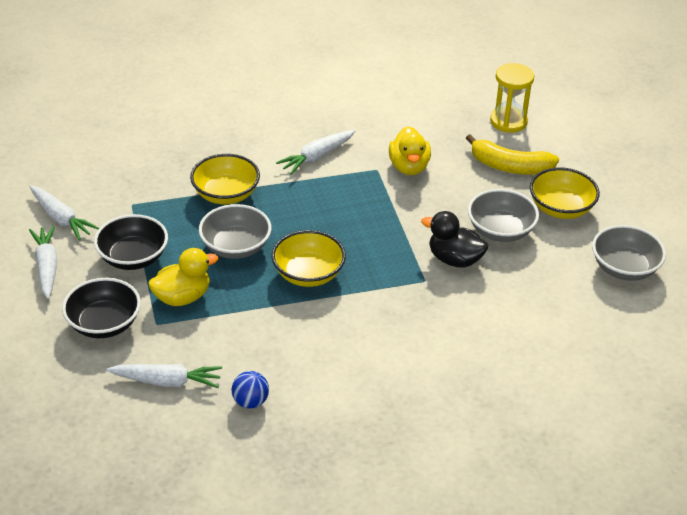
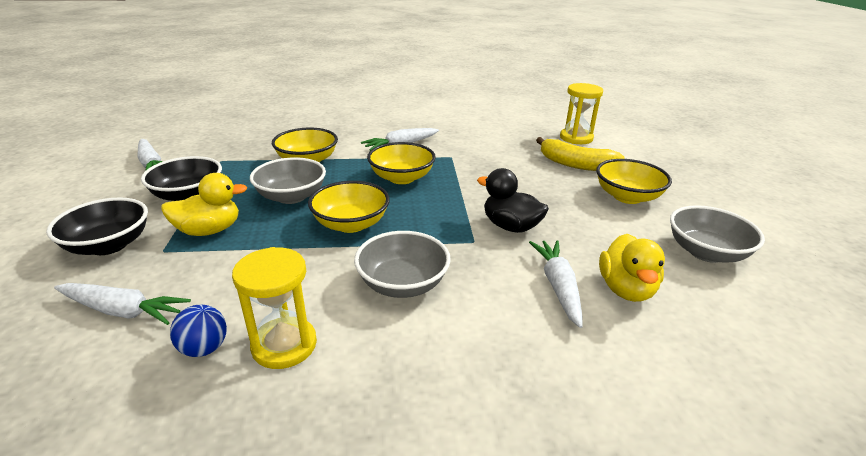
camera: 10 degrees right, 10 degrees down
white carrot [29,226,57,299] -> white carrot moved to [529,240,583,328]
yellow duck [389,126,431,175] -> yellow duck moved to [599,234,665,302]
grey bowl [468,189,539,242] -> grey bowl moved to [354,231,451,298]
none -> yellow hourglass [232,247,317,369]
none -> yellow bowl [367,142,436,184]

